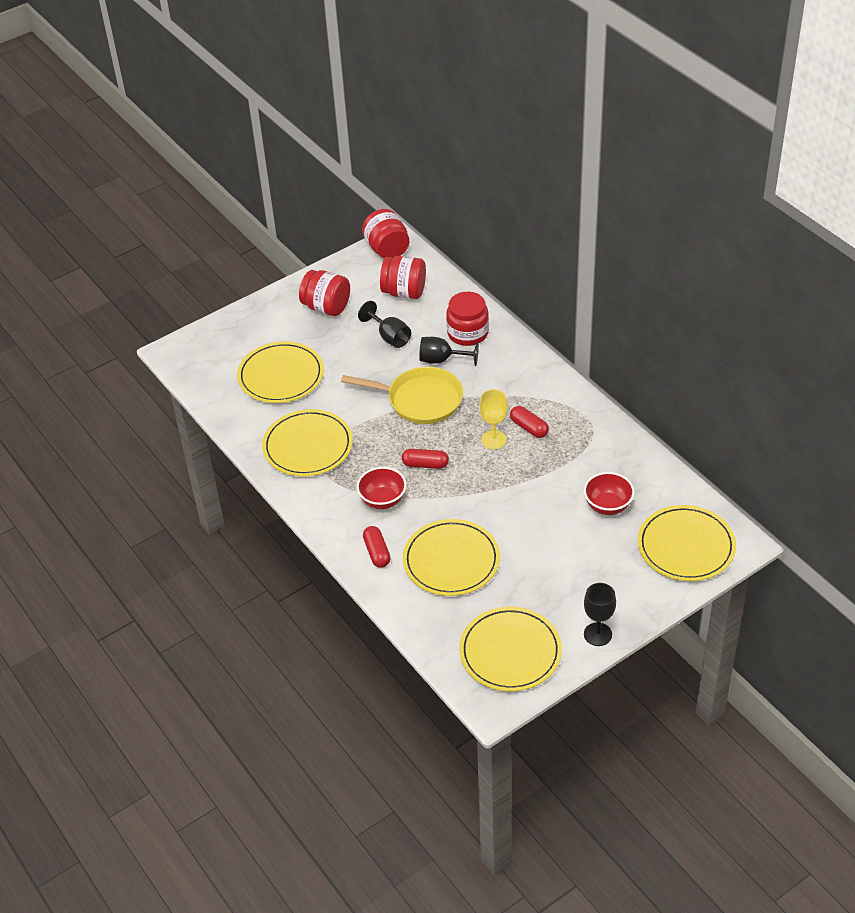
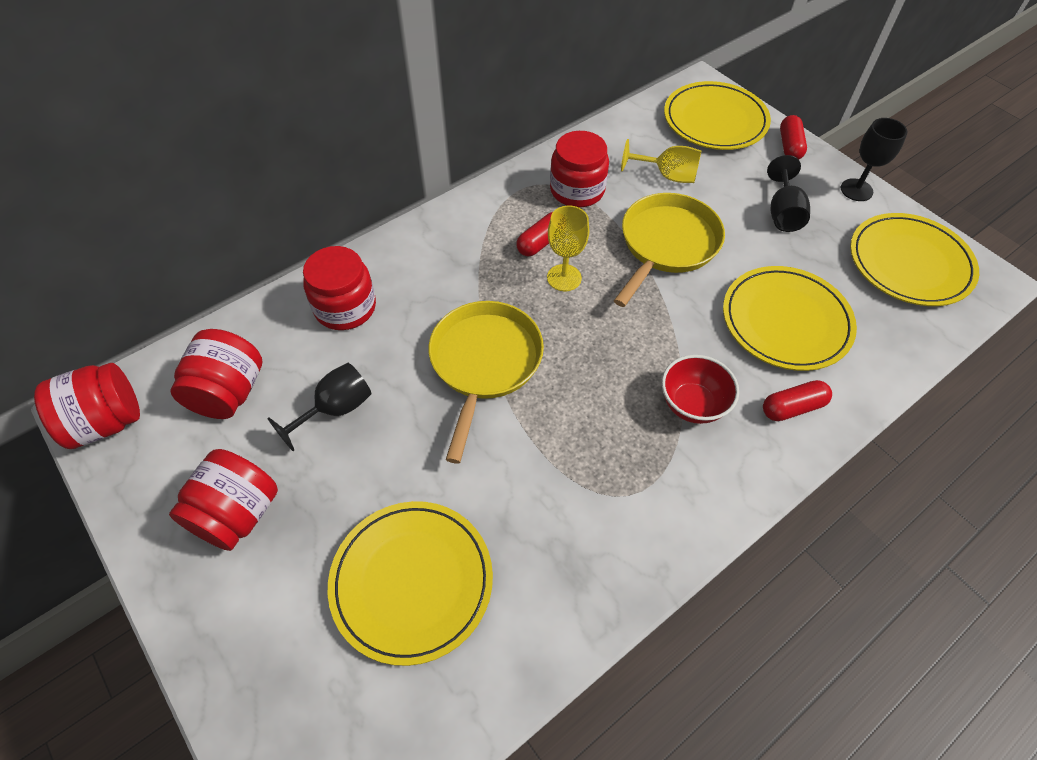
camera: 95 degrees left, 10 degrees up
yellow plate [262,409,353,476] -> none
red capsule [402,449,449,469] -> red capsule moved to [780,115,807,159]
black goblet [419,337,479,366] -> black goblet moved to [767,155,810,232]
red bowl [584,472,635,515] -> yellow goblet [621,139,702,183]
none -> red jar [550,131,609,207]
none -> yellow pan [614,193,725,307]

